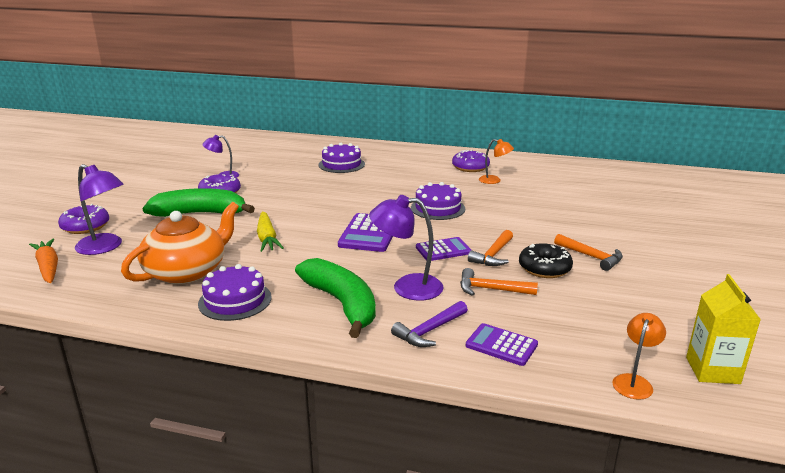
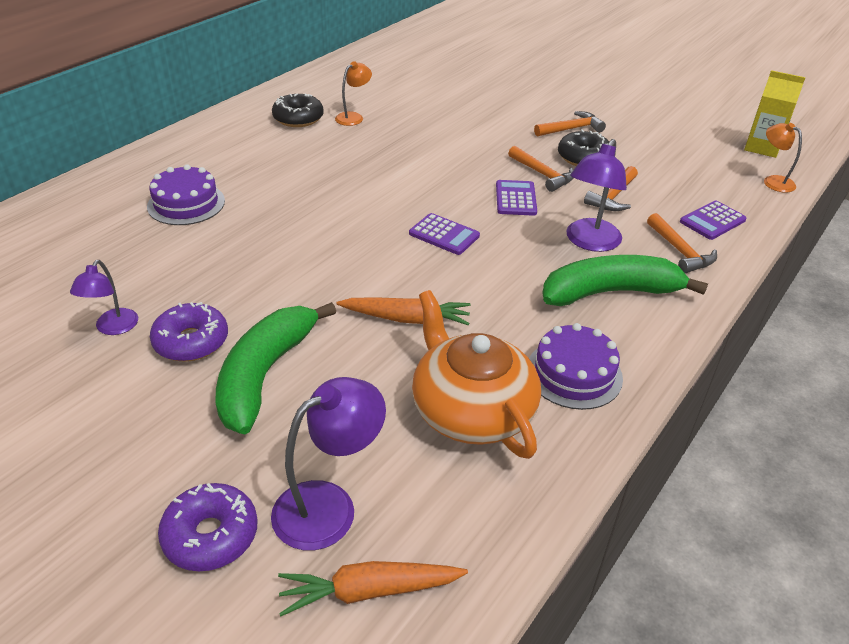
camera: 70 degrees left, 15 degrees up
yellow carrot [257,211,284,252] -> orange carrot [336,297,471,326]
purple calculator [338,213,393,252] -> purple calculator [409,213,480,255], size x0.65
purple hammer [391,301,468,347] -> orange hammer [647,213,717,274]
purple cake [411,182,465,220] -> none
purple donut [452,150,490,172] -> black donut [272,93,324,127]

